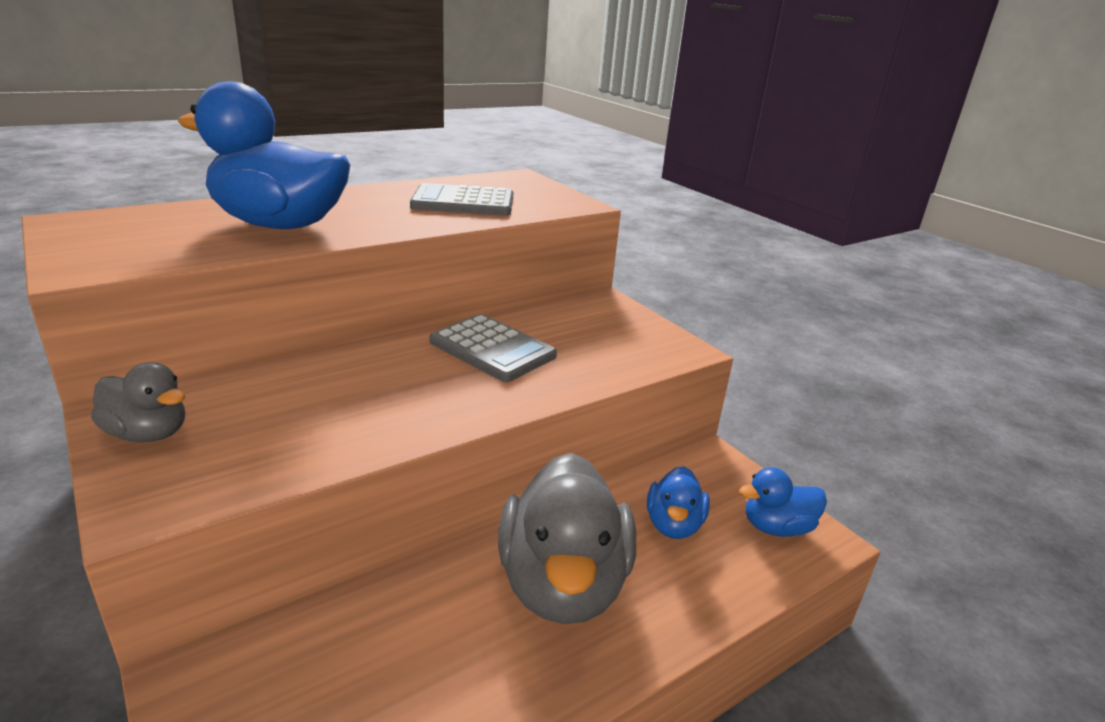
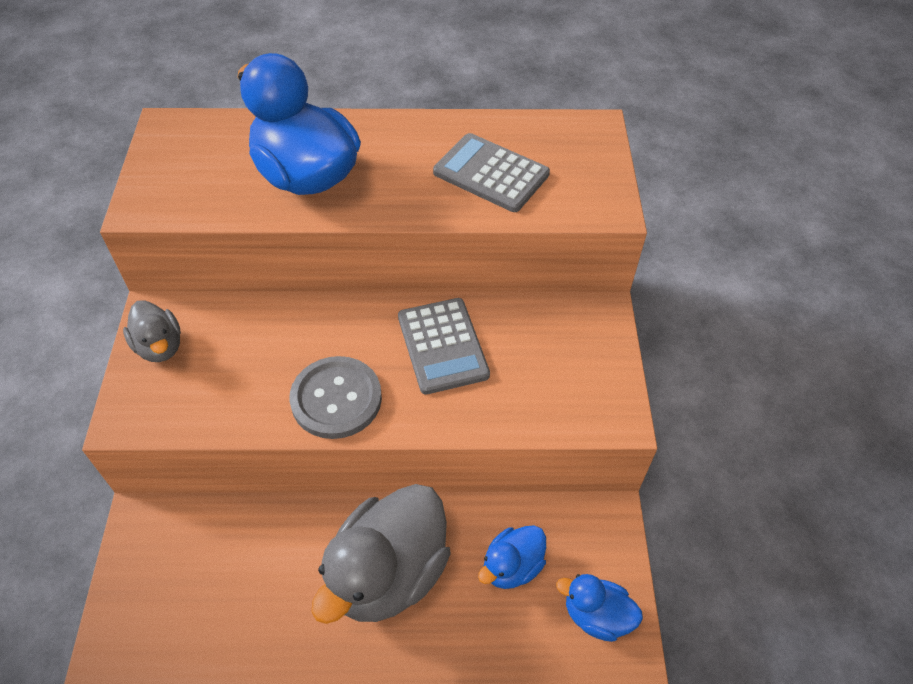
camera: 35 degrees right, 25 degrees up
none -> grey button [290,356,382,439]

